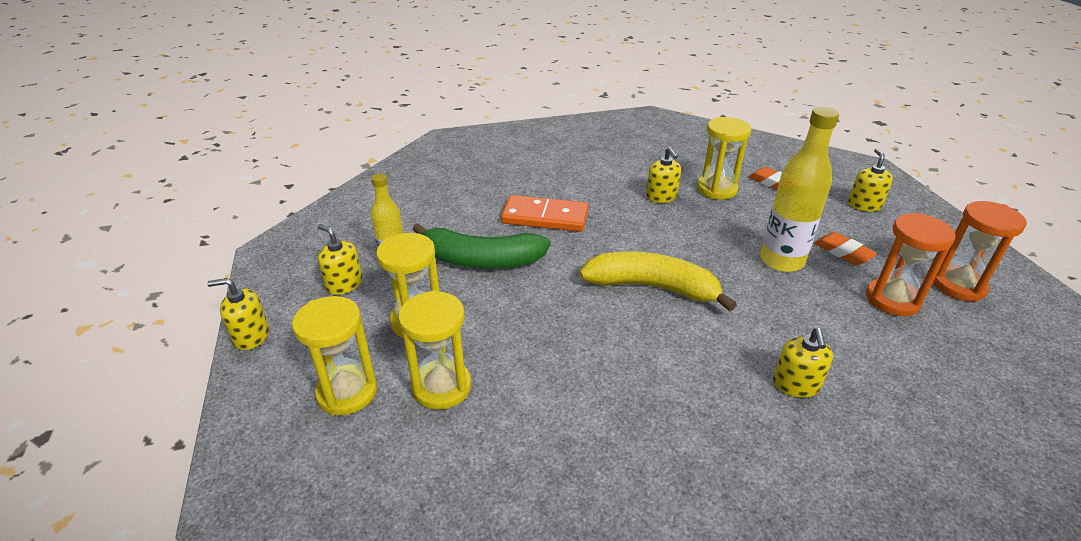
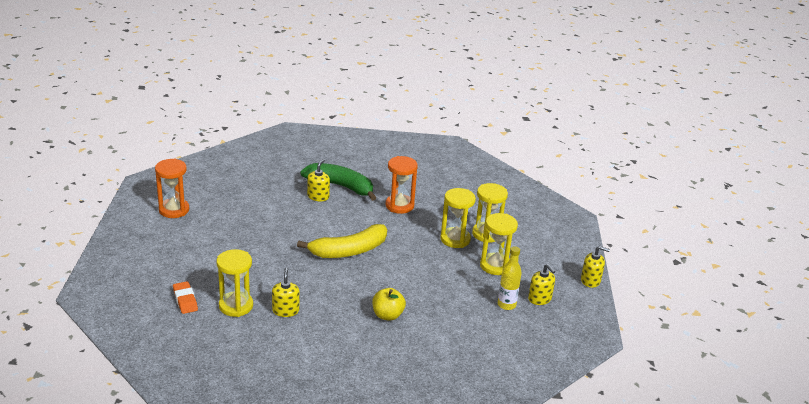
camera: 165 degrees left, 5 degrees down
yellow hourglass [292,296,378,415] -> yellow hourglass moved to [440,188,476,248]
green banana [412,223,551,268] -> green banana moved to [300,163,376,201]
orange domino [501,195,588,232] -> yellow apple [372,288,406,321]
yellow banana [579,251,737,311] -> yellow banana turned 60 degrees counterclockwise [297,224,387,258]
yellow bottle [760,107,839,272] -> none
orange eraser [814,232,877,265] -> none
yellow soap dispenser [848,149,893,212] -> none
orange hourglass [866,213,956,316] -> orange hourglass moved to [386,156,418,214]

